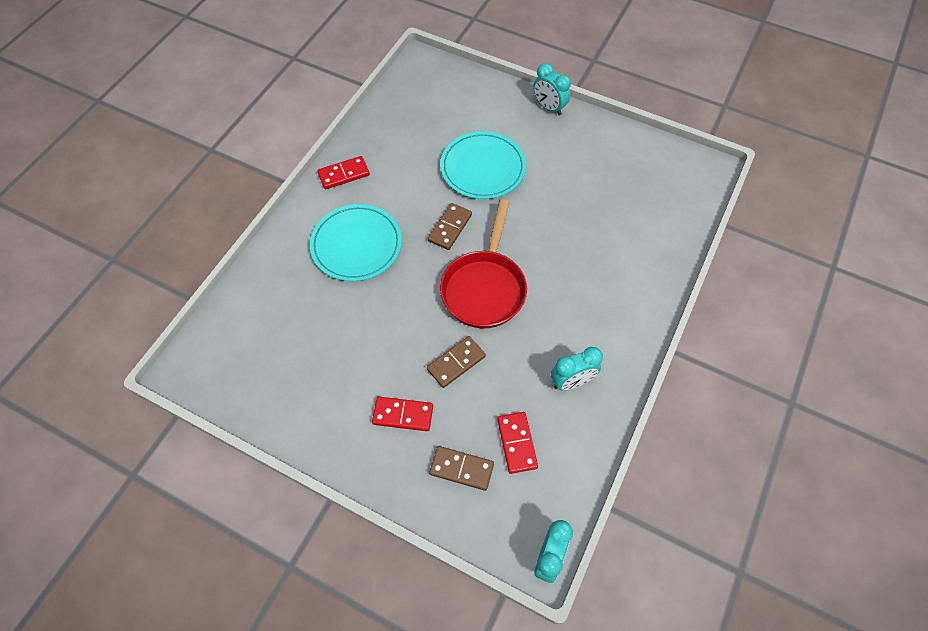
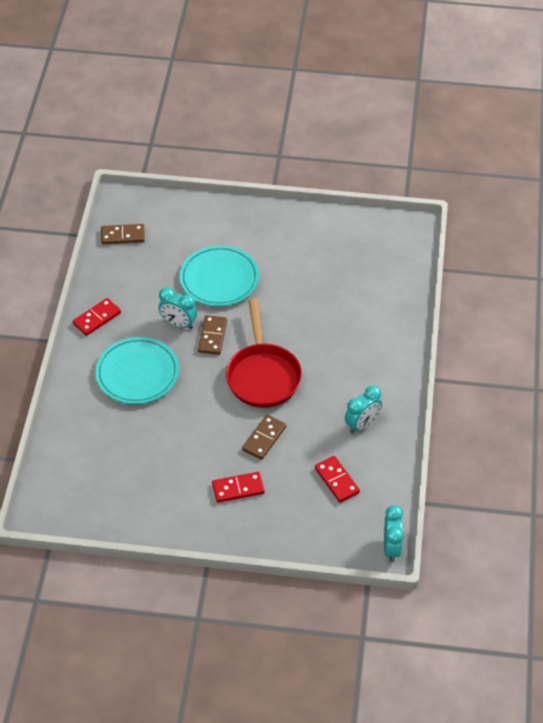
camera: 20 degrees left, 10 degrees down
brown domino [429,446,494,491] -> brown domino moved to [101,224,145,244]
turquoise clock [533,63,571,115] -> turquoise clock moved to [158,287,197,329]

